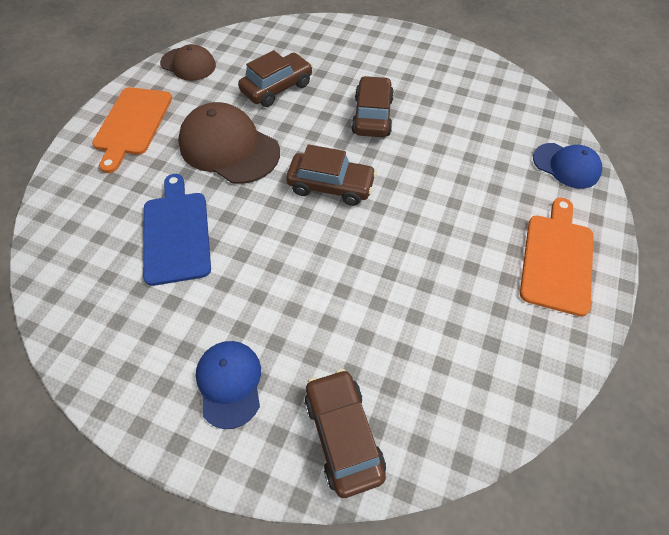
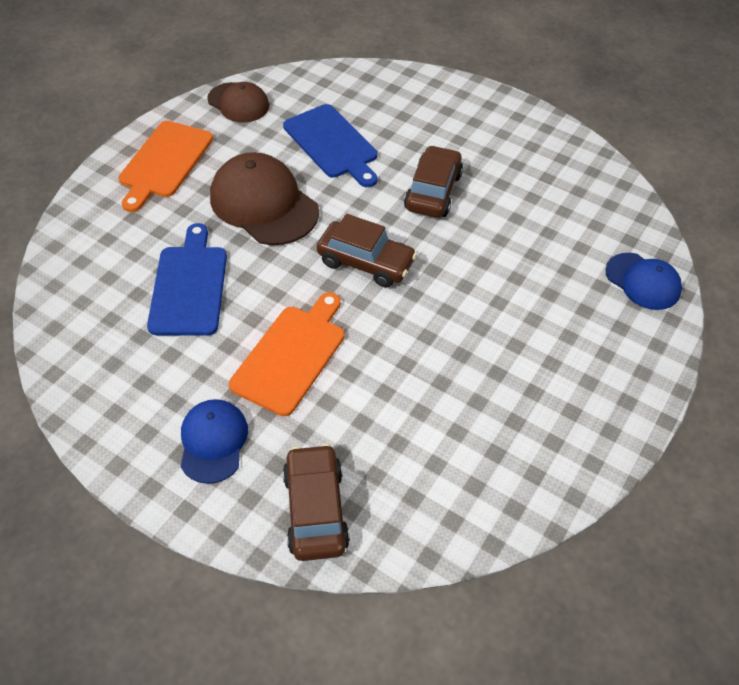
camera: 10 degrees right, 5 degrees down
brown car [238,50,313,107] -> blue cutting board [283,104,377,187]
orange cutting board [520,198,594,317] -> orange cutting board moved to [229,292,344,416]

